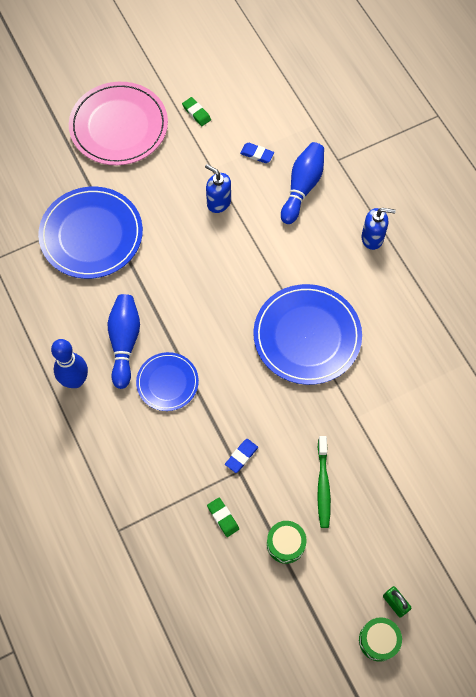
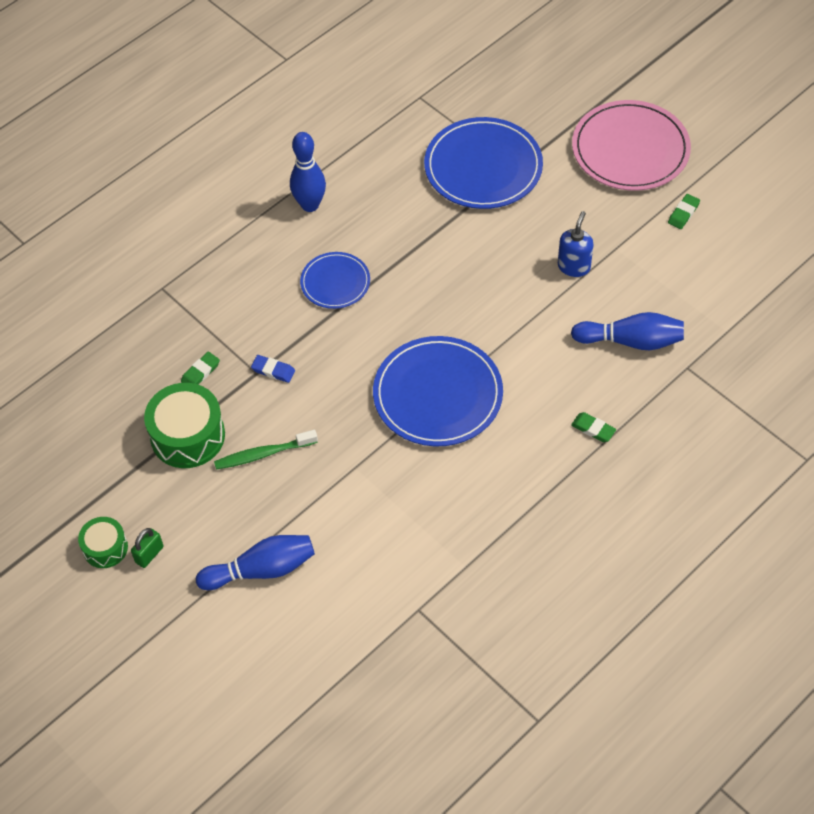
camera: 75 degrees right, 10 degrees down
blue bowling pin [108,294,140,389] -> blue bowling pin moved to [196,535,315,590]
blue eraser [240,143,274,163] -> none
green drum [267,521,307,564] -> green drum [144,383,225,468], size x1.73
blue soap dispenser [362,208,396,250] -> green eraser [571,412,616,442]

